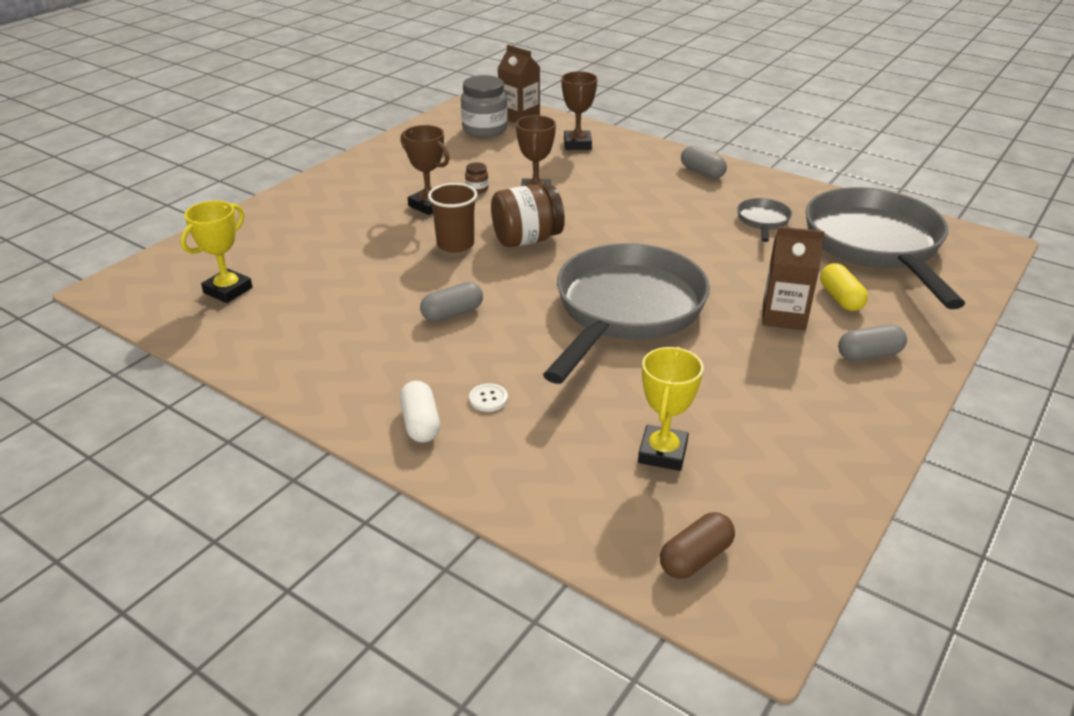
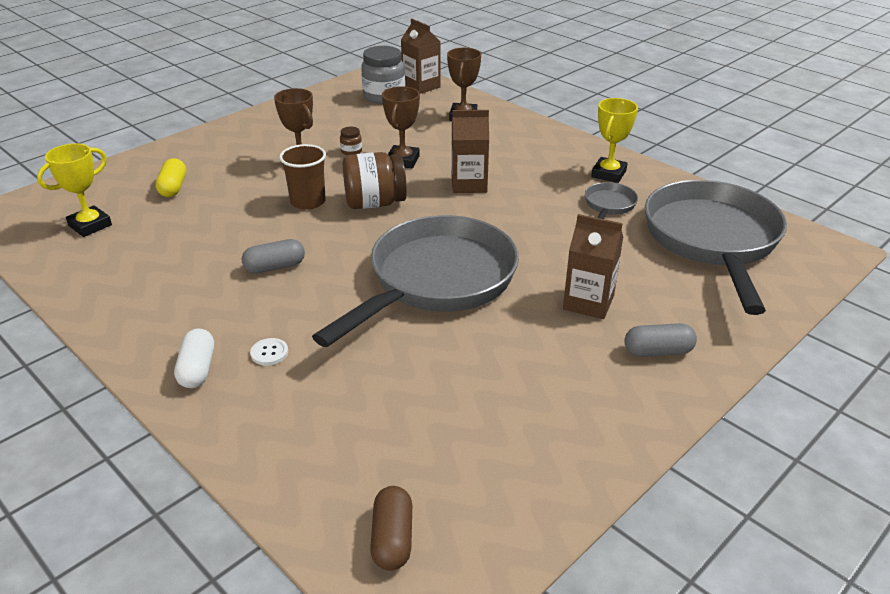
camera: 10 degrees right, 0 degrees up
yellow trophy [638,347,703,471] -> yellow trophy moved to [591,98,638,183]
brown capsule [660,512,735,579] -> brown capsule turned 60 degrees counterclockwise [370,486,412,571]
grey capsule [681,146,727,179] -> none
yellow capsule [820,263,868,311] -> yellow capsule moved to [155,158,186,197]
none -> brown carton [451,110,489,193]

